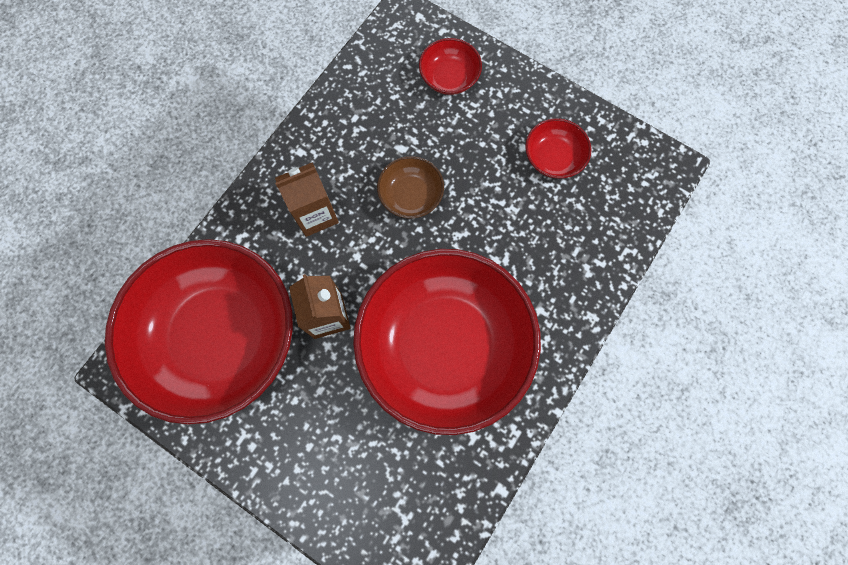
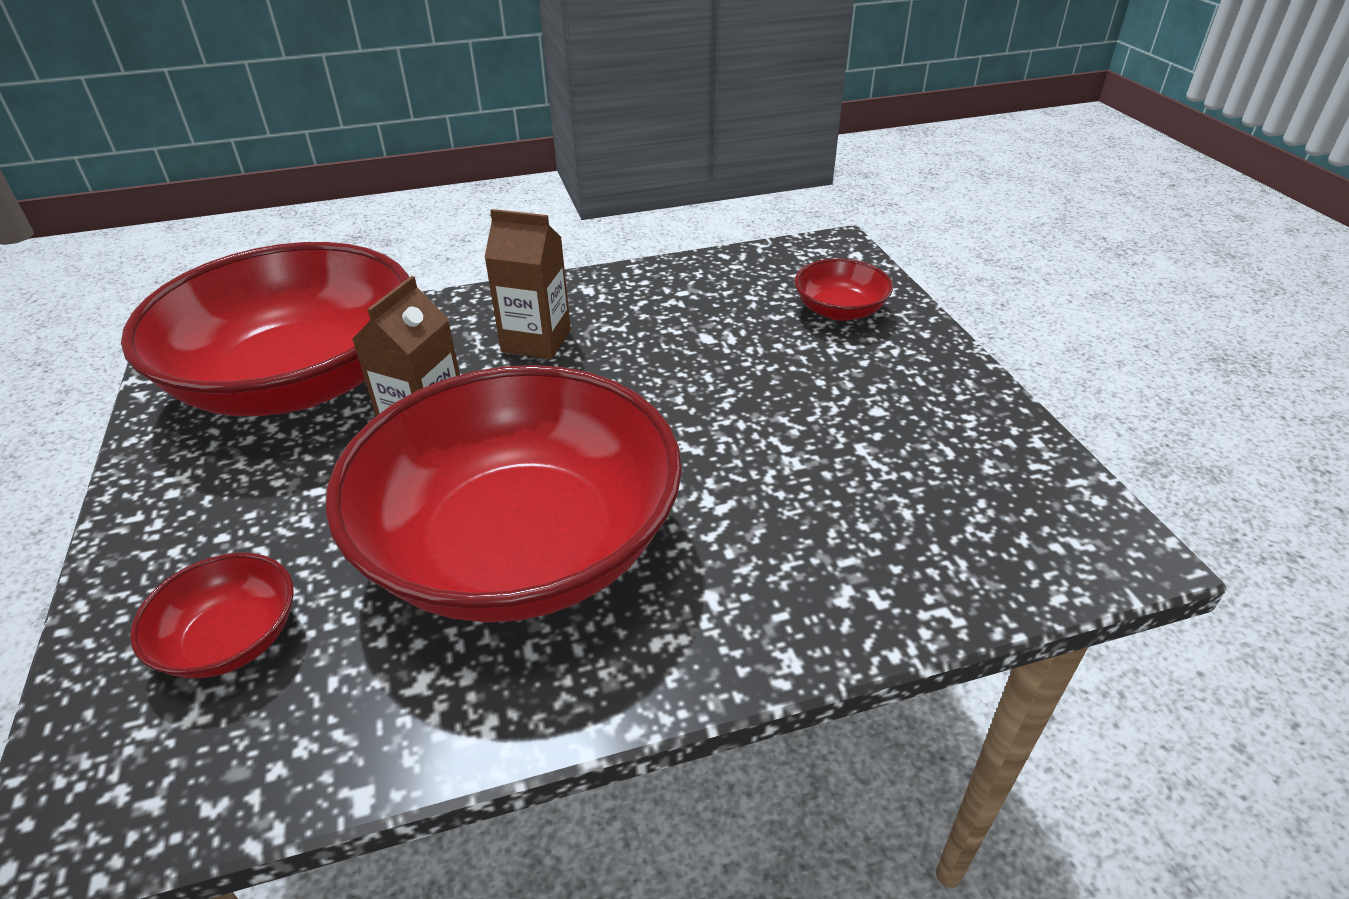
camera: 40 degrees right, 35 degrees down
brown bowl [377,156,444,219] -> none
red bowl [525,118,591,179] -> red bowl moved to [130,553,294,678]

